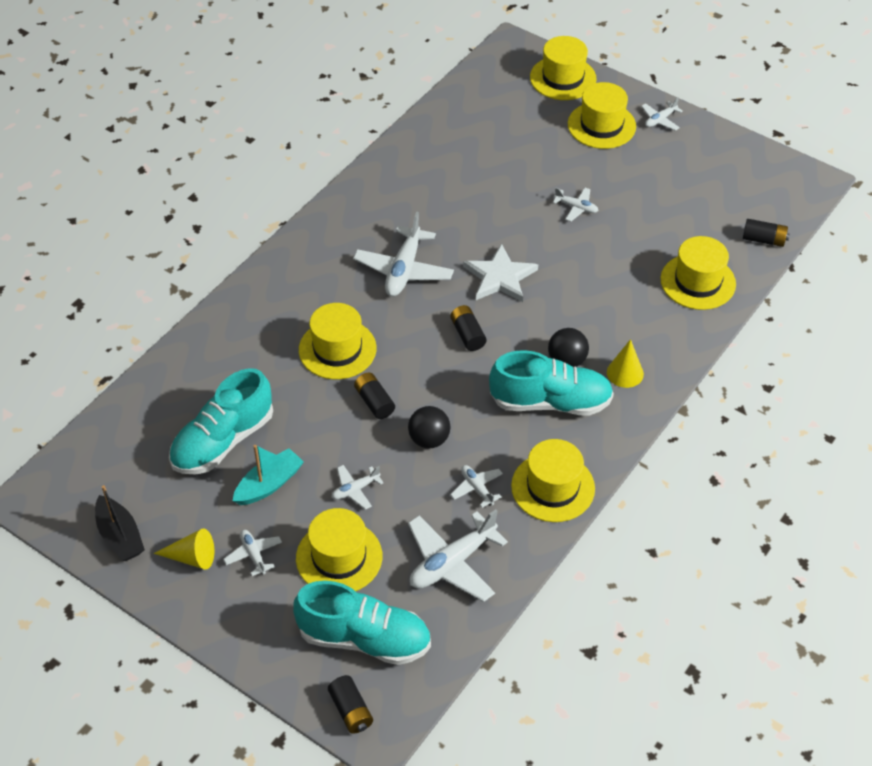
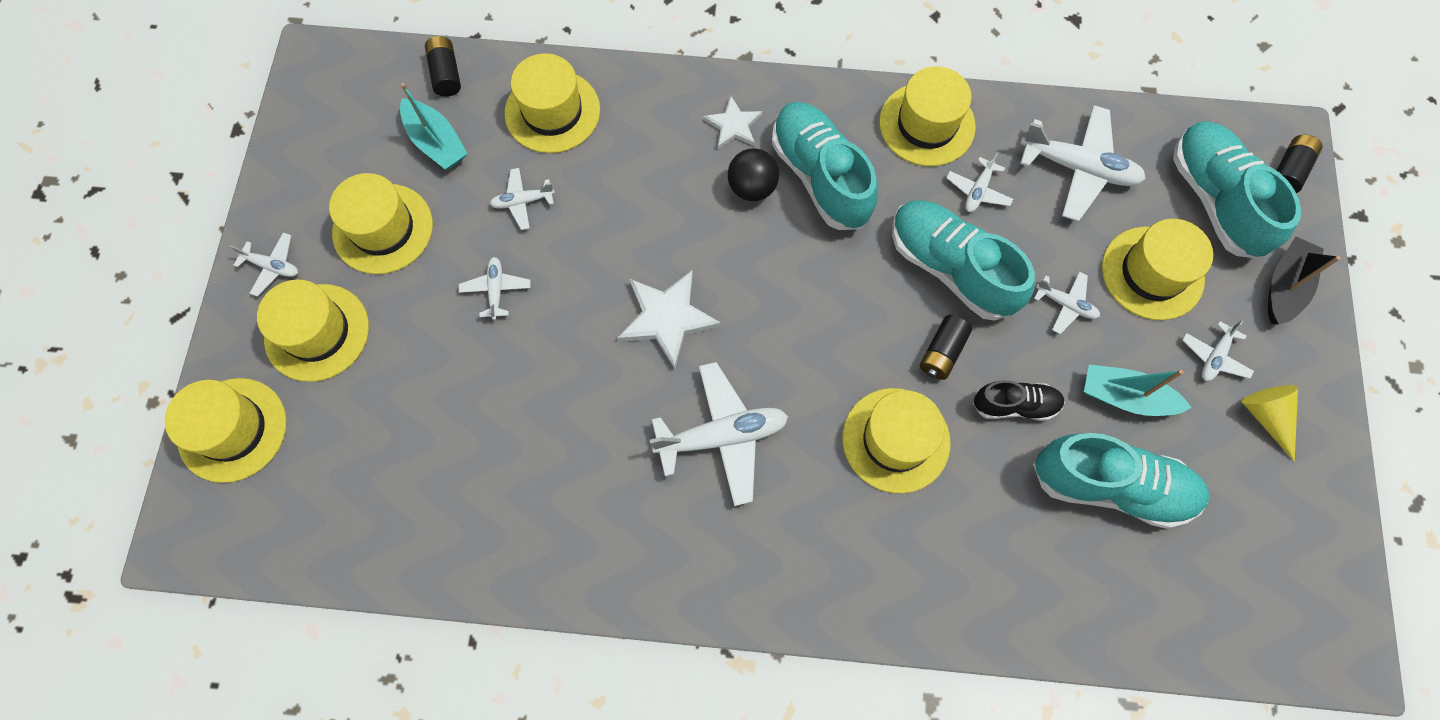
camera: 120 degrees left, 20 degrees up
black boat [95,485,145,561] -> black boat moved to [1268,237,1341,325]
black ball [408,406,451,448] -> turquoise shoe [892,200,1035,321]
black battery [450,305,487,351] -> none
yellow cone [607,339,644,388] -> white star [703,96,763,149]
none -> yellow hat [329,173,433,274]
none -> turquoise boat [400,83,468,169]
none -> white plane [490,168,555,230]
none -> black shoe [973,380,1065,421]

